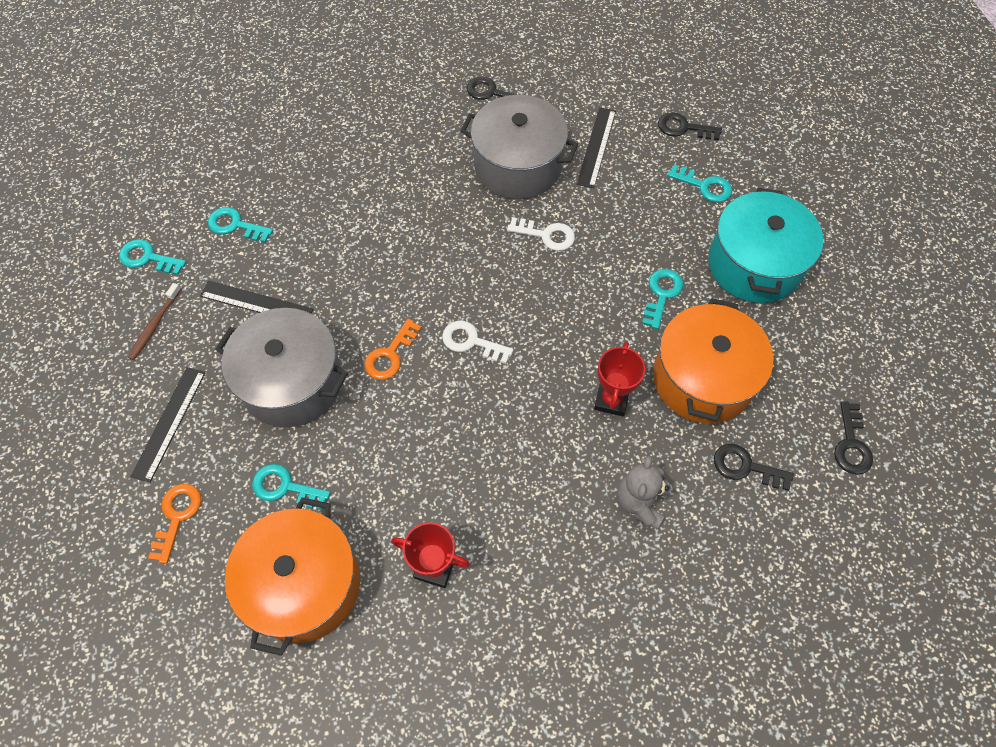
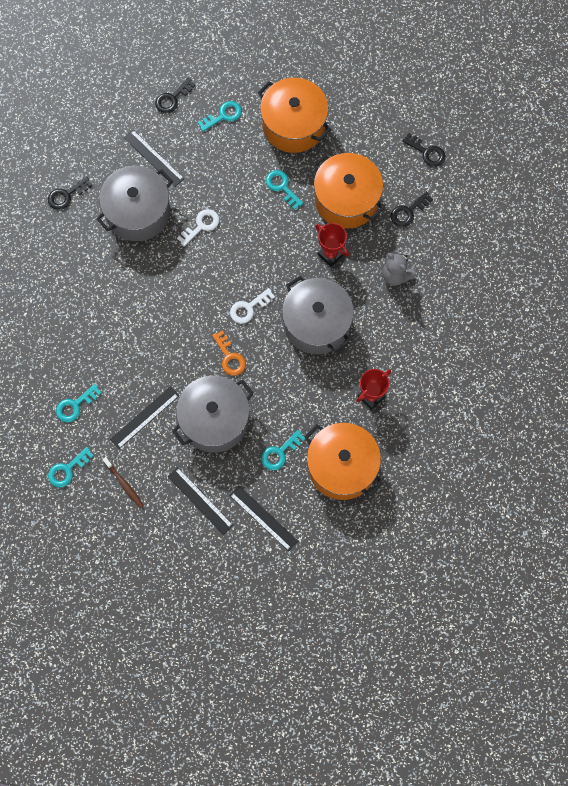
camera: 60 degrees left, 10 degrees up
orange key [148,484,201,564] -> black ruler [229,485,298,551]
turquoise pot [709,188,824,303] -> orange pot [258,78,331,153]
none -> grey pot [282,276,354,354]

